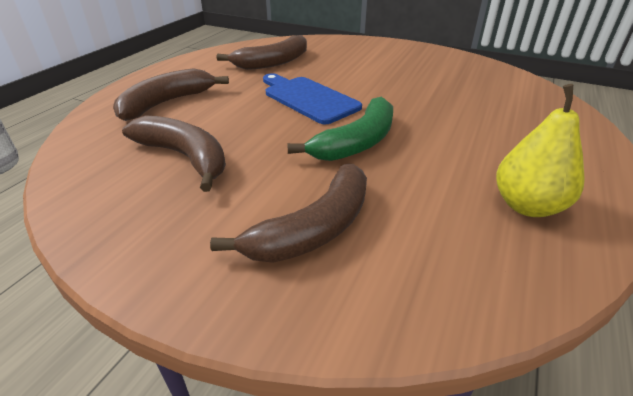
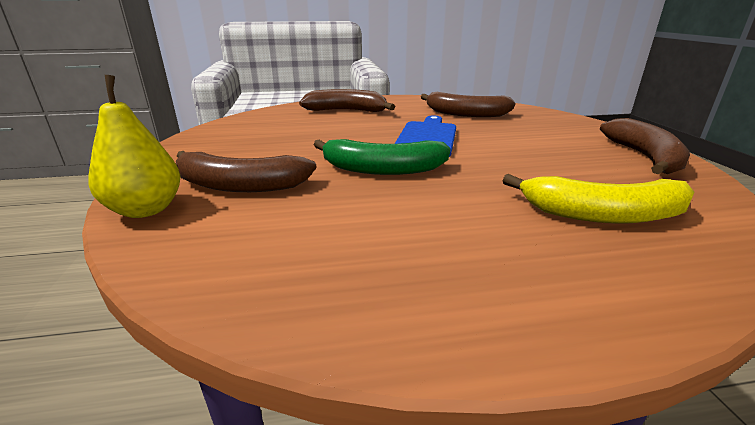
camera: 55 degrees right, 10 degrees down
brown banana [122,116,226,192] -> brown banana moved to [600,118,690,174]
yellow pear [496,84,585,217] -> yellow pear moved to [88,75,181,218]
none -> yellow banana [502,174,694,223]

